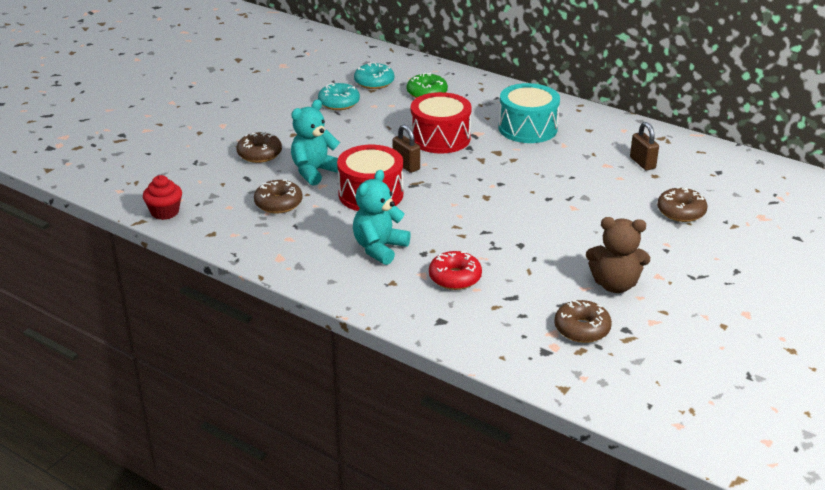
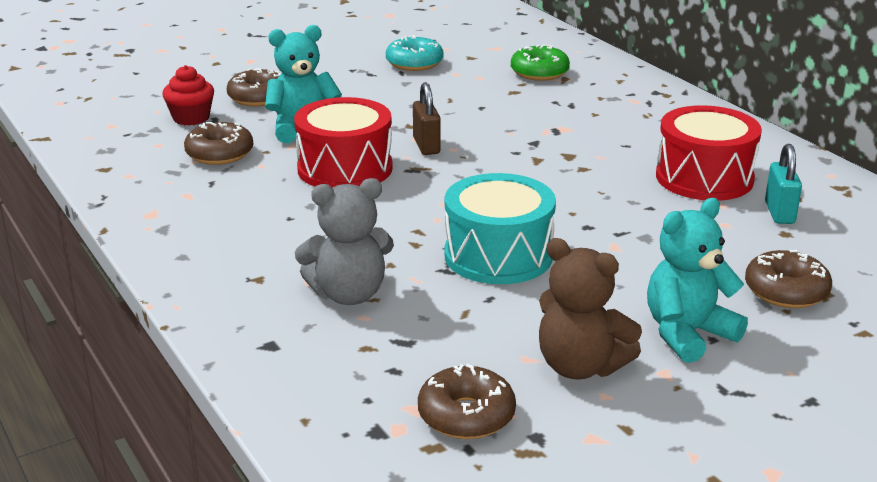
camera: 25 degrees right, 5 degrees down
red cupcake [143,175,182,220] -> red cupcake moved to [163,65,214,126]
turquoise teddy bear [353,170,411,265] -> turquoise teddy bear moved to [647,198,748,363]
turquoise donut [354,62,394,89] -> none
red drum [411,92,472,154] -> red drum moved to [656,105,762,201]
red donut [429,251,482,290] -> grey teddy bear [295,178,394,305]
turquoise drum [498,83,560,143] -> turquoise drum moved to [444,173,556,284]
brown padlock [630,122,659,170] -> turquoise padlock [765,144,802,224]

